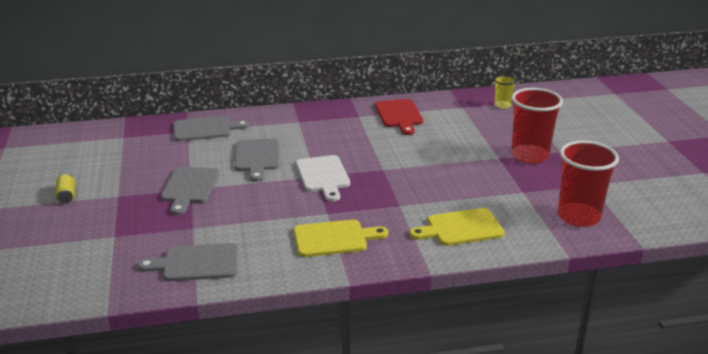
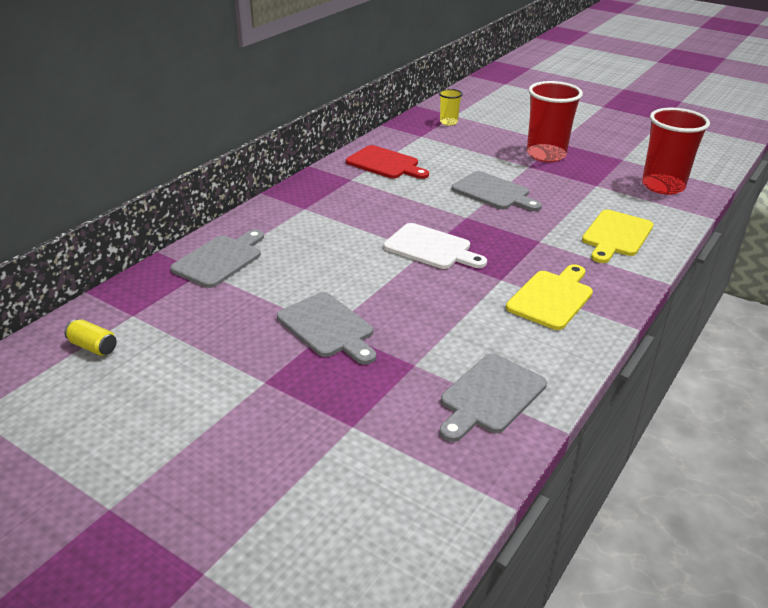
camera: 45 degrees left, 5 degrees up
yellow can [55,173,75,203] -> yellow can moved to [64,319,117,356]
grey cutting board [235,139,279,182] -> grey cutting board moved to [451,171,542,211]

